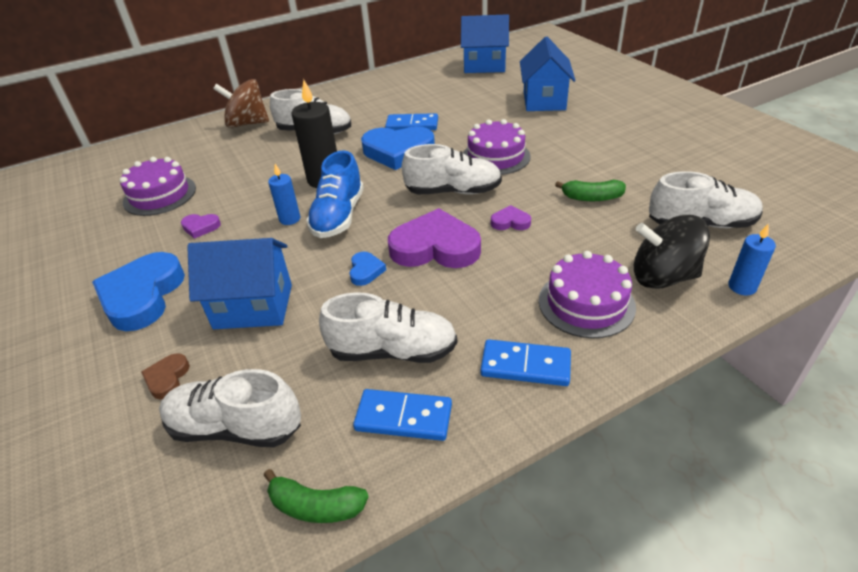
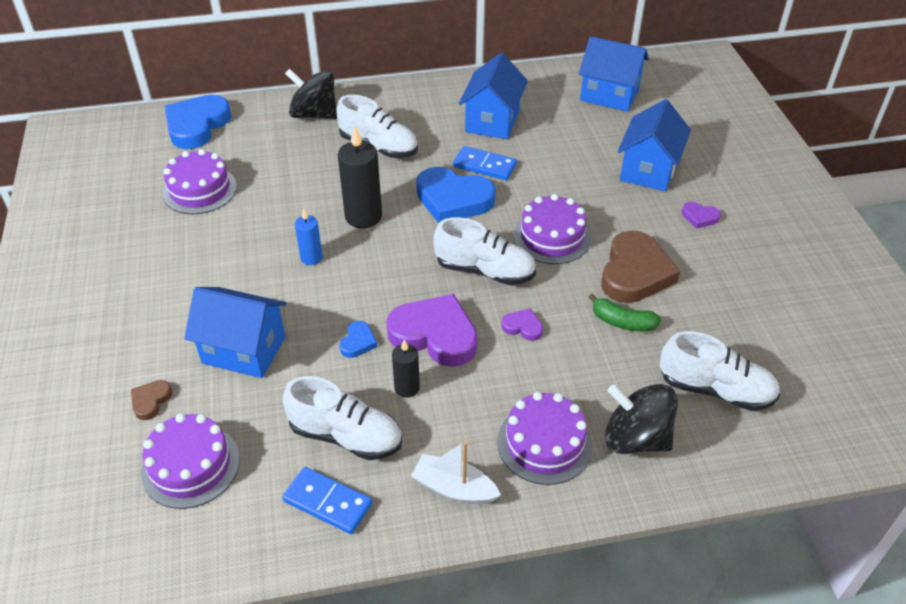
camera: 15 degrees right, 5 degrees up
blue heart [92,252,185,331] -> blue heart moved to [165,95,231,149]
white shoe [159,369,301,447] -> purple cake [141,413,240,509]
purple heart [181,214,221,239] -> purple heart moved to [682,202,721,229]
brown spinning top [213,79,269,128] -> black spinning top [285,69,337,119]
green banana [264,469,369,523] -> none
blue shoe [306,150,364,238] -> none
blue domino [481,339,571,386] -> white boat [411,441,501,504]
blue candle [728,224,776,295] -> none
none -> black candle [392,340,420,398]
none -> blue house [459,53,528,139]
none -> brown heart [601,230,680,303]

